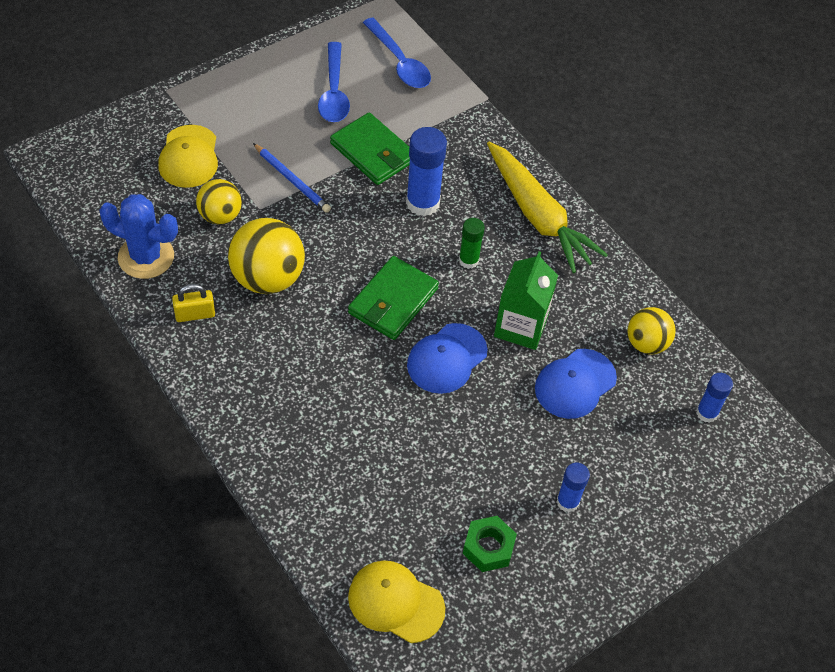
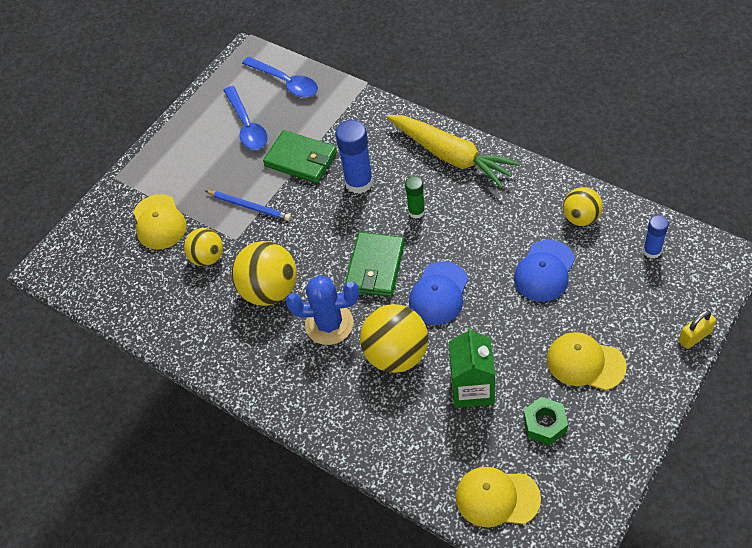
camera: 10 degrees left, 0 degrees up
blue cactus [99,194,178,279] -> blue cactus moved to [286,275,359,345]
yellow padlock [172,284,215,322] -> yellow padlock moved to [679,310,716,349]
green carton [494,252,558,350] -> green carton moved to [449,327,495,408]
blue glue stick [557,463,590,512] -> yellow cap [547,332,627,390]
none -> yellow ball [360,304,428,373]

